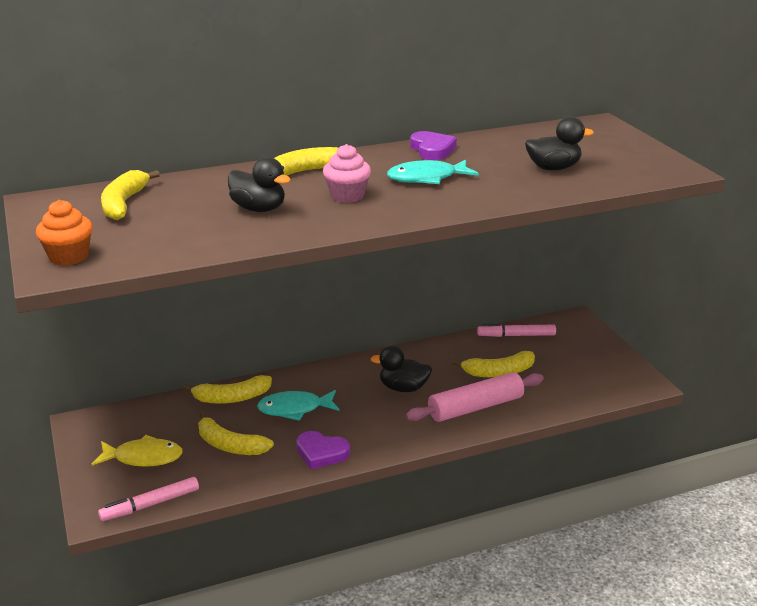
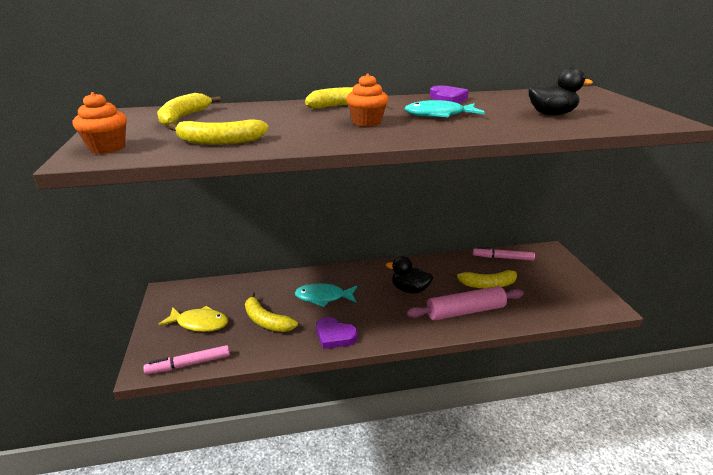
camera: 10 degrees right, 0 degrees up
yellow banana [183,375,272,404] -> yellow banana moved to [169,119,269,145]
black duck [228,157,291,212] -> none
pink cupcake [323,144,371,203] -> orange cupcake [346,73,388,127]

